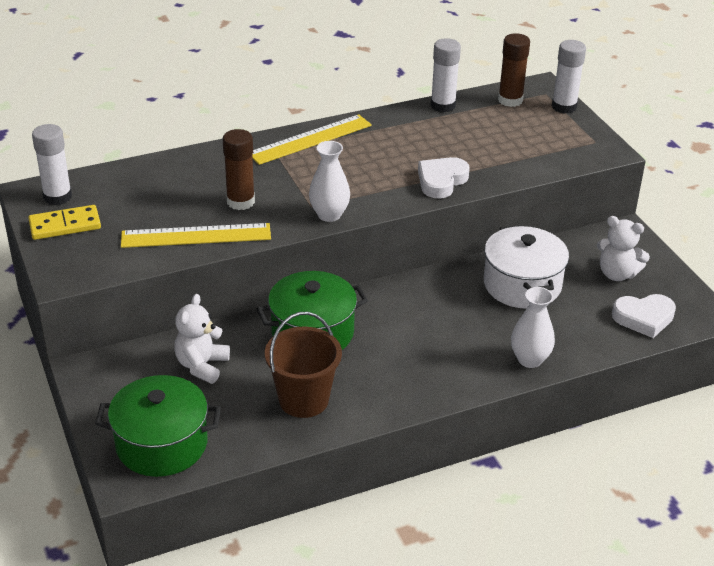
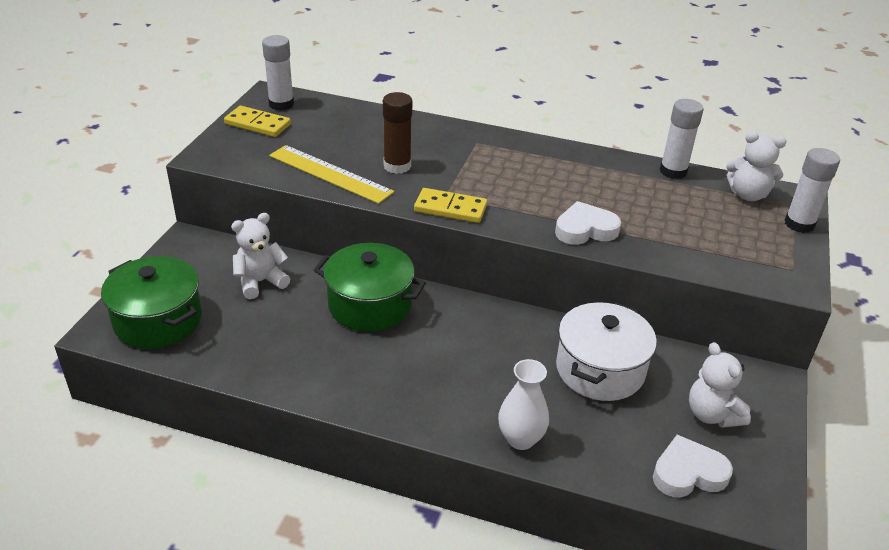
camera: 40 degrees right, 0 degrees up
yellow ruler [252,114,372,165] -> none
brown bucket [265,312,342,418] -> none
white vase [309,141,350,222] -> yellow domino [414,188,488,223]
brown glue stick [498,33,530,107] -> white teddy bear [726,132,786,201]
white heart [612,294,676,338] -> white heart turned 135 degrees clockwise [653,435,733,497]

